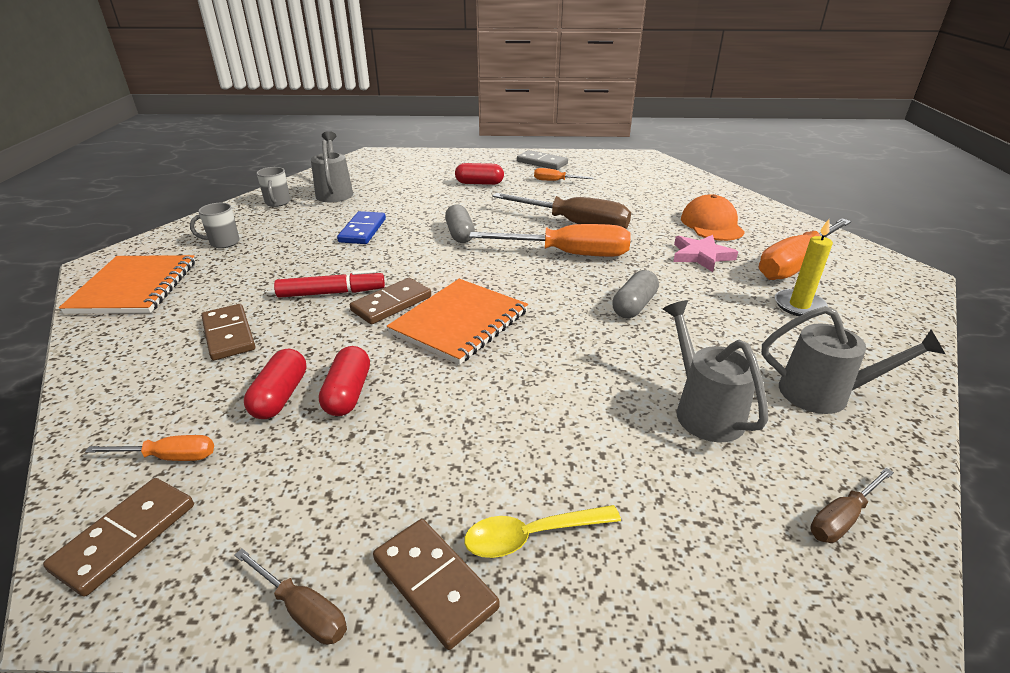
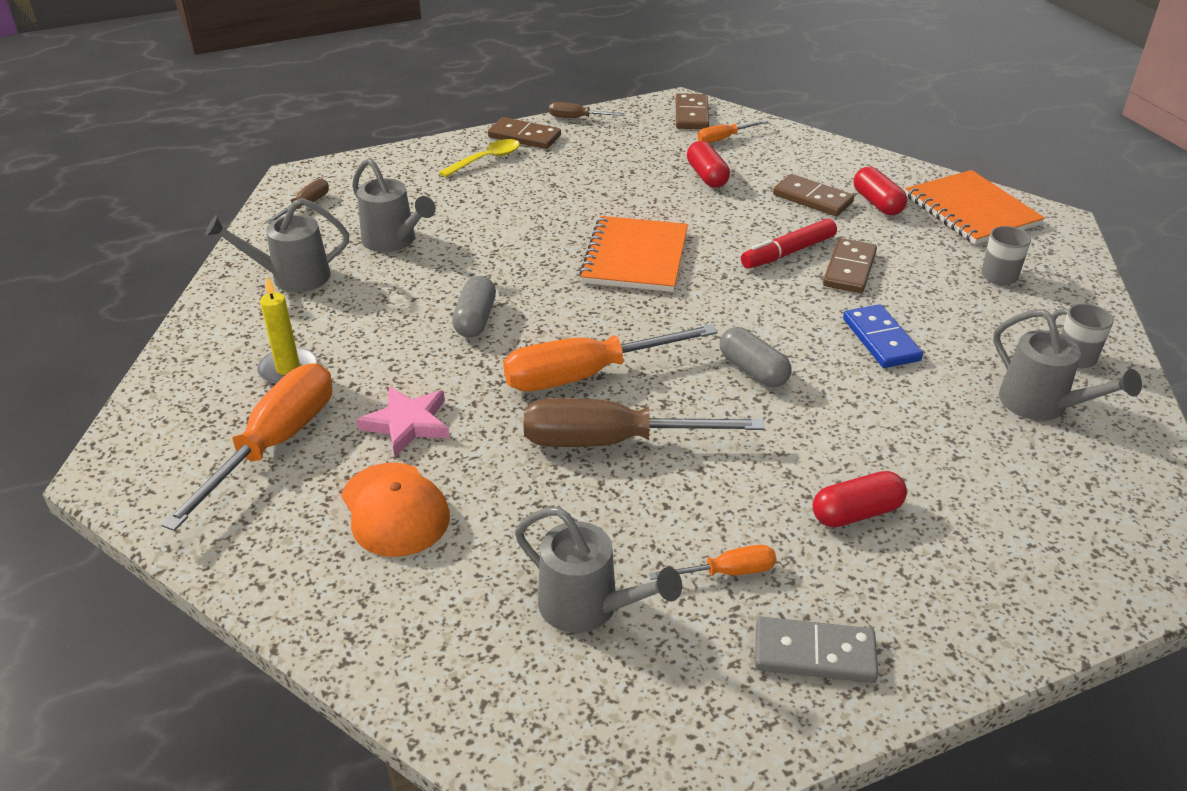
camera: 155 degrees right, 5 degrees up
red capsule [319,346,370,416] -> red capsule moved to [854,167,907,215]
brown domino [350,278,431,324] -> brown domino moved to [823,238,877,293]
none -> grey watering can [515,507,682,633]

